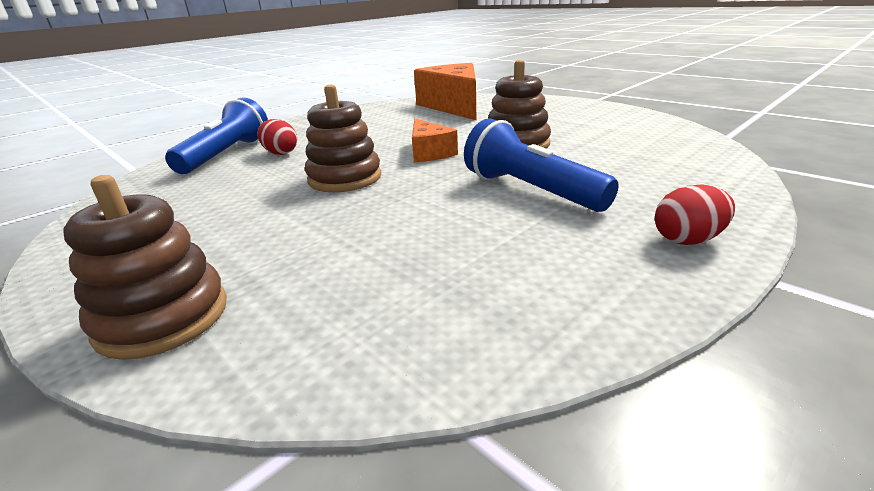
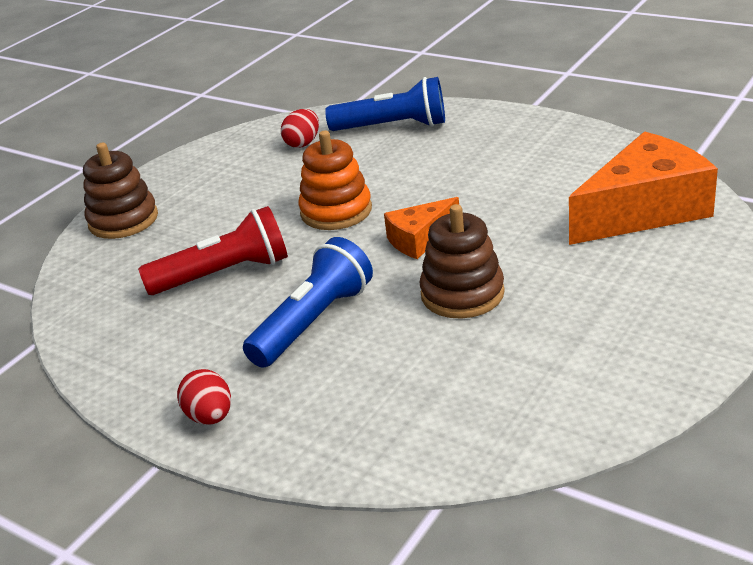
camera: 80 degrees right, 5 degrees up
red egg [257,119,297,155] -> red egg moved to [281,109,319,148]
brown stacking toy [305,84,381,192] -> orange stacking toy [298,130,372,230]
none -> red flashlight [138,206,288,295]

